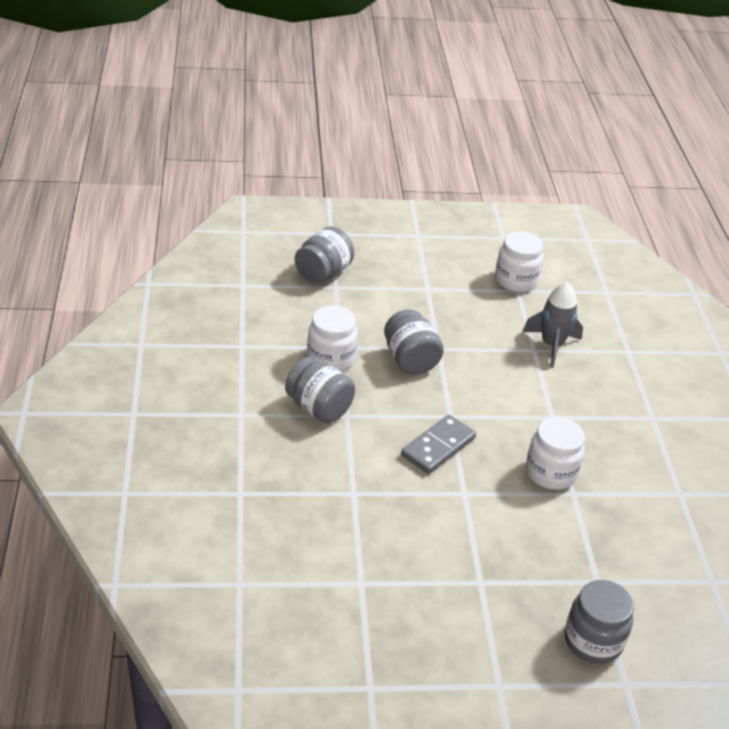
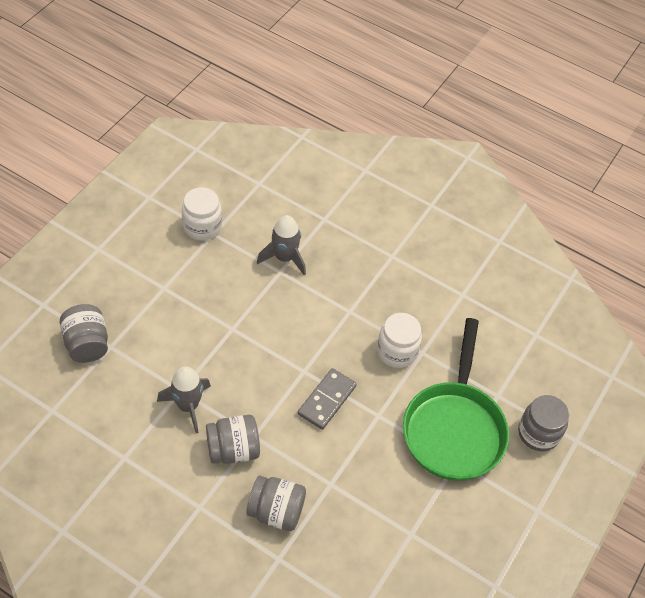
camera: 55 degrees left, 15 degrees up
white jar [307,305,358,371] -> grey rocket [157,366,211,433]
grey jar [384,309,444,374] -> grey jar moved to [246,476,306,531]
grey domino [401,415,476,474] -> grey domino turned 45 degrees clockwise [298,368,357,430]
none -> green pan [403,318,509,481]

